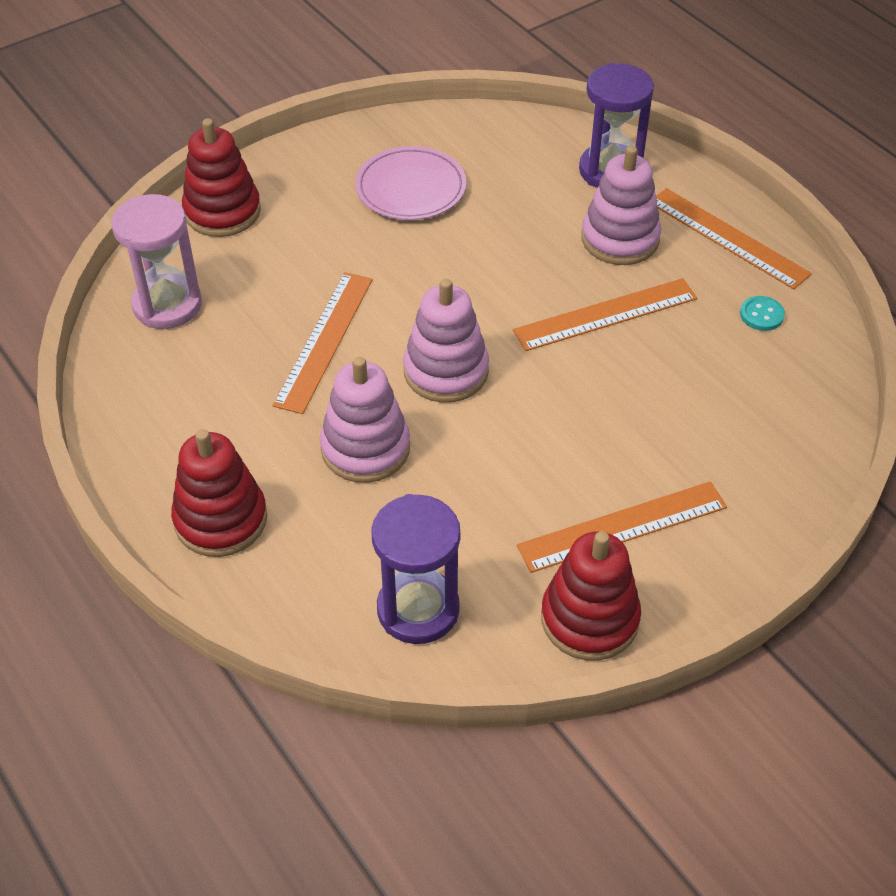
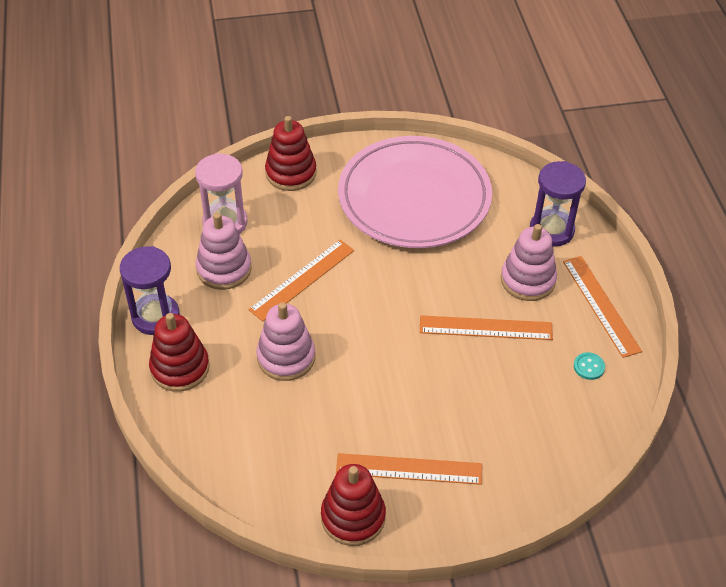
camera: 25 degrees right, 0 degrees up
pink plate [355,146,466,220] -> pink plate [338,136,492,248], size x2.01
purple hourglass [371,494,460,644] -> purple hourglass moved to [120,246,180,335]
pink stacking toy [403,279,489,403] -> pink stacking toy moved to [196,213,252,290]

